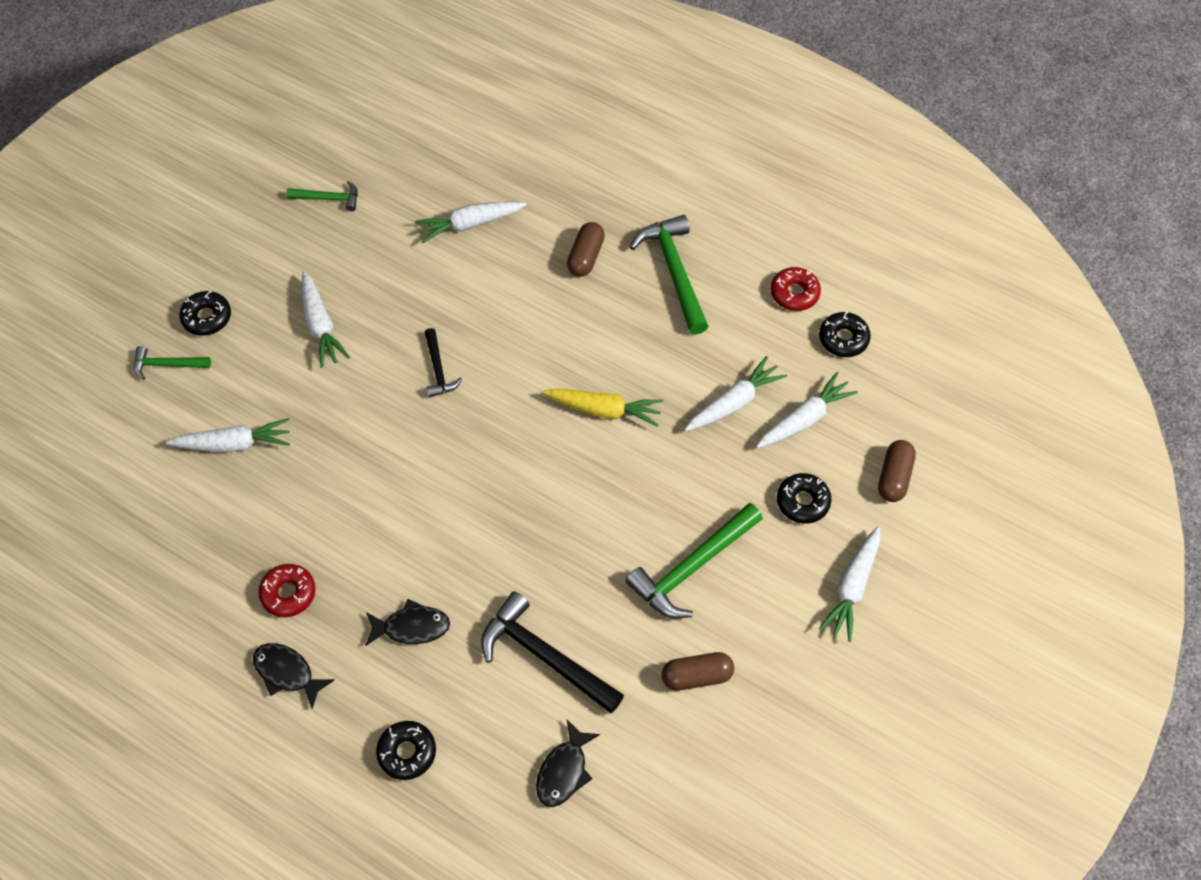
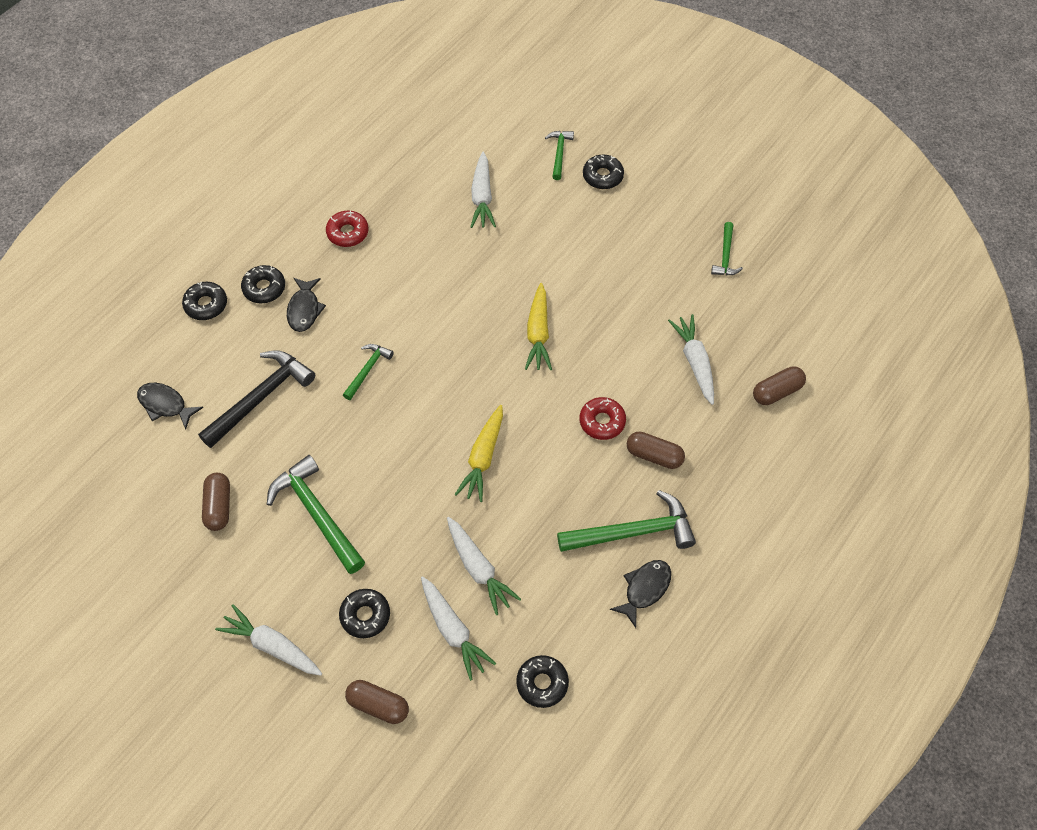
camera: 95 degrees right, 0 degrees up
black fish [253,643,335,709] -> black fish moved to [610,560,671,628]
white carrot [301,271,350,368] -> none
black hammer [425,328,462,398] -> yellow carrot [525,283,552,370]
red donut [770,267,821,311] -> red donut moved to [580,397,626,440]
none -> black donut [241,265,285,303]
none -> green hammer [343,344,394,400]
none -> brown capsule [753,366,806,405]

